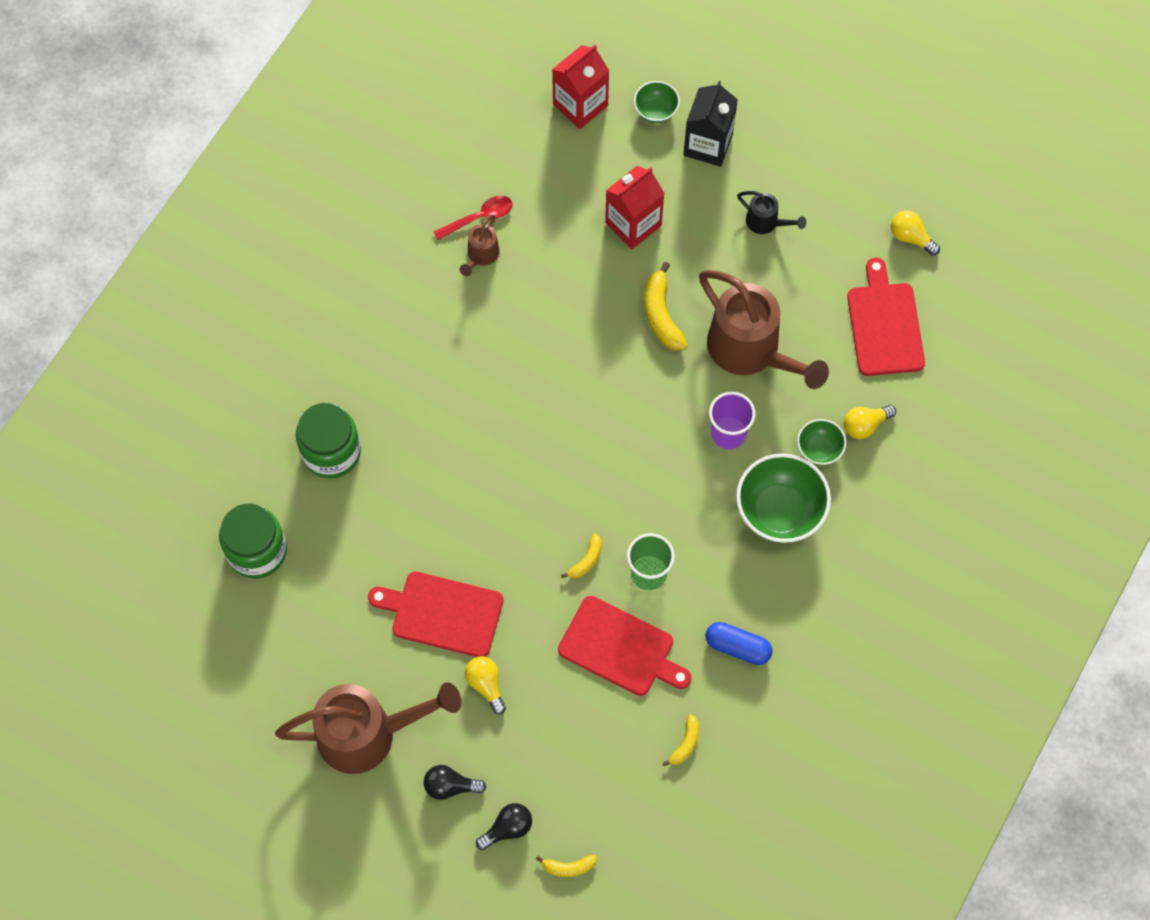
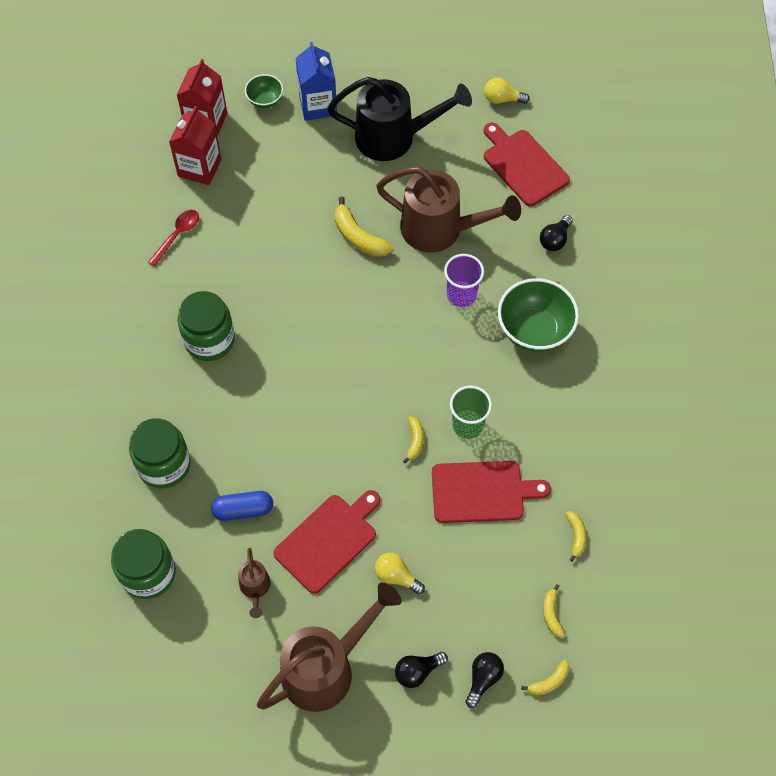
camera: 30 degrees left, 5 degrees down
red cutting board [368,571,504,657] -> red cutting board turned 150 degrees clockwise [273,490,381,594]
brown watering can [460,214,500,276] -> brown watering can moved to [238,548,270,618]
red carton [605,166,665,249] -> red carton moved to [169,106,222,185]
black carton [683,81,738,167] -> blue carton [296,42,337,121]
blue capsule [705,622,773,665] -> blue capsule moved to [211,491,273,521]
black watering can [737,191,806,234] -> black watering can [327,77,472,161], size x2.20
green bowl [797,419,846,465] -> none
yellow light bulb [844,405,896,439] -> black light bulb [540,215,573,251]
none -> green jar [177,291,235,361]
none -> yellow banana [543,584,565,637]

